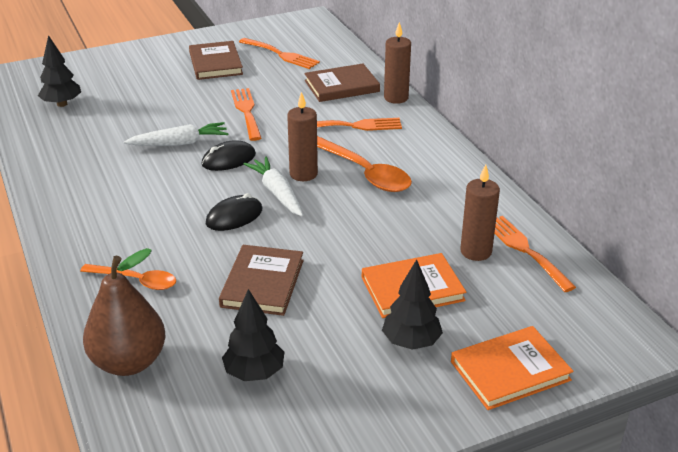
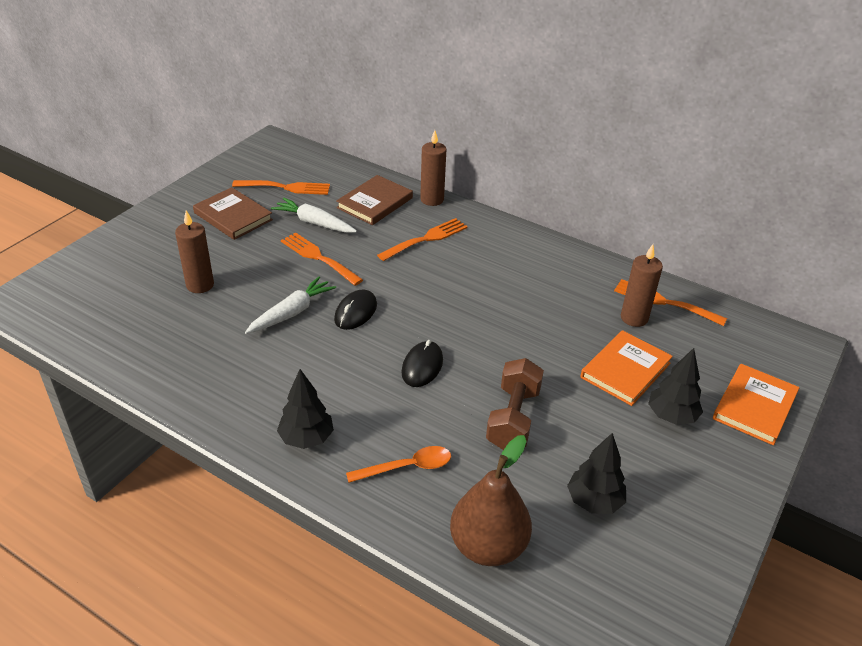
camera: 35 degrees left, 5 degrees up
black tree [38,35,81,107] -> black tree moved to [277,369,334,449]
brown book [219,245,304,316] -> brown dumbbell [486,358,544,450]
white carrot [243,157,303,216] -> white carrot moved to [271,198,357,233]
brown candle [287,92,318,181] -> brown candle moved to [175,210,214,293]
orange spoon [317,136,412,192] -> none

